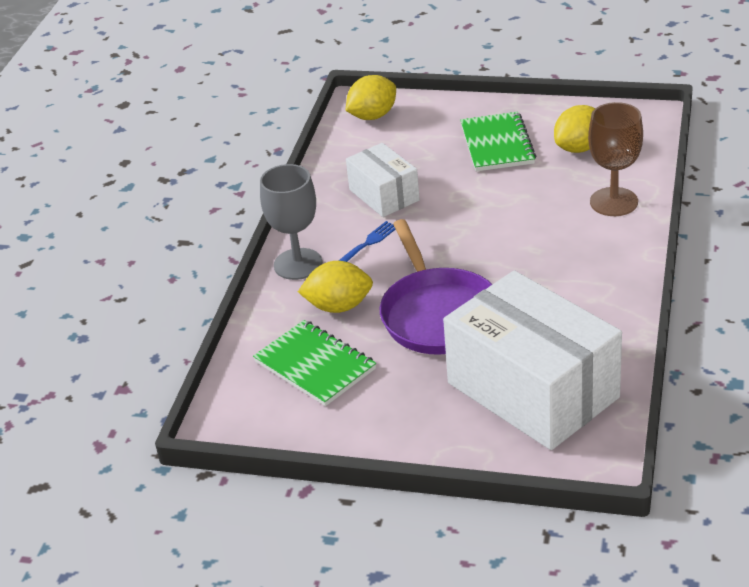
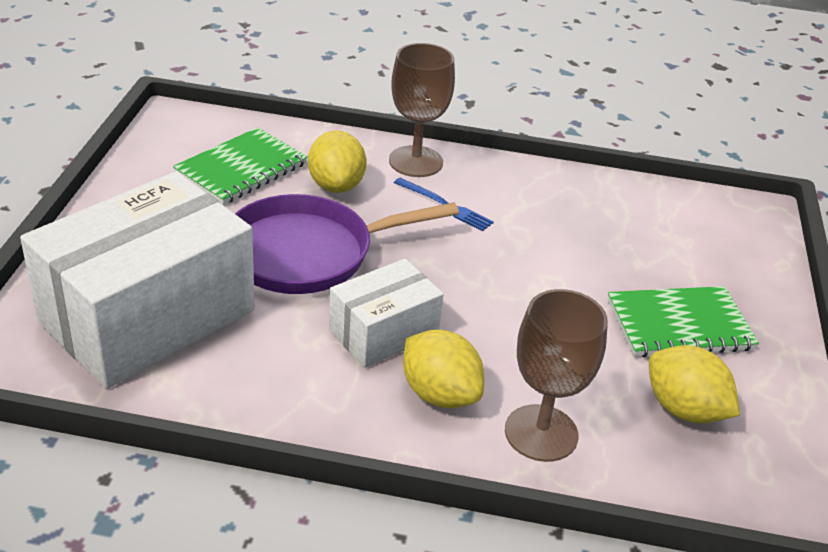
camera: 80 degrees right, 0 degrees up
grey goblet [260,164,322,280] -> brown goblet [389,43,455,177]
yellow lemon [345,75,396,120] -> yellow lemon moved to [403,329,484,408]
white box [346,143,420,217] -> white box moved to [329,259,444,368]

